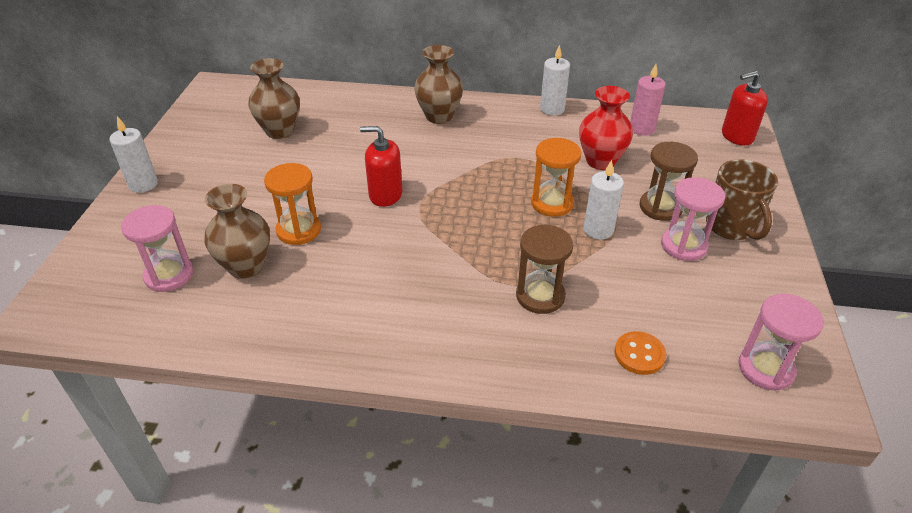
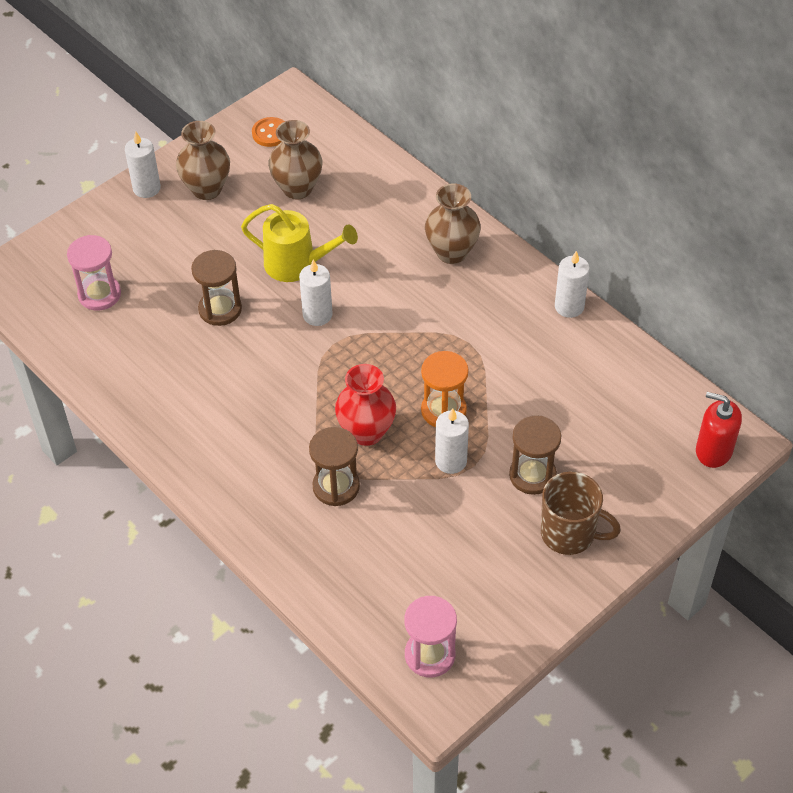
camera: 40 degrees right, 10 degrees up
brown vase [204,184,270,279] -> brown vase moved to [176,121,230,200]
orange hourglass [264,163,321,245] -> brown hourglass [191,250,242,326]
red soap dispenser [360,126,402,207] -> white candle [299,259,333,326]
red vase [579,86,633,170] -> red vase moved to [335,364,396,446]
orange button [614,331,666,375] -> orange button moved to [252,117,285,147]
pink candle [630,64,666,136] -> none
pink hourglass [661,177,725,261] -> none
brown mug [706,159,778,240] -> brown mug turned 90 degrees counterclockwise [541,472,621,555]
none -> yellow watering can [241,204,358,282]

